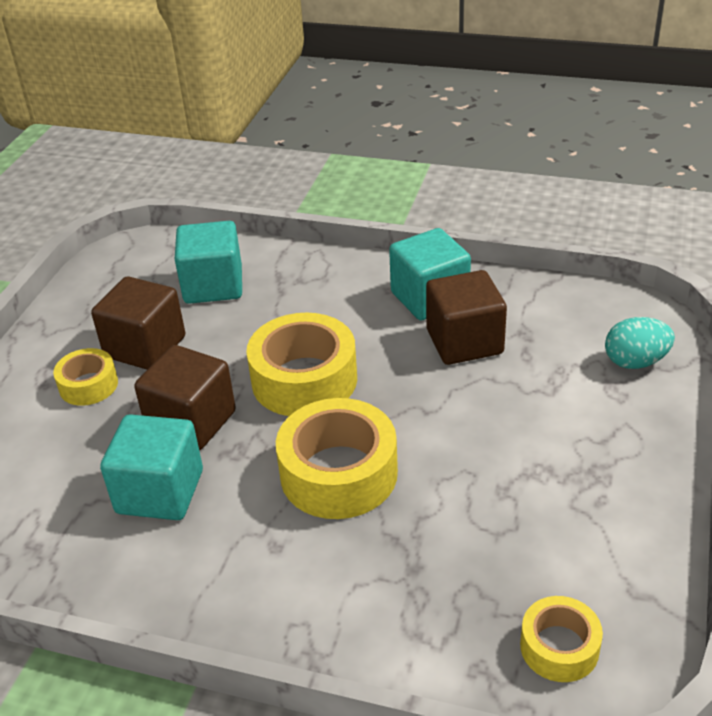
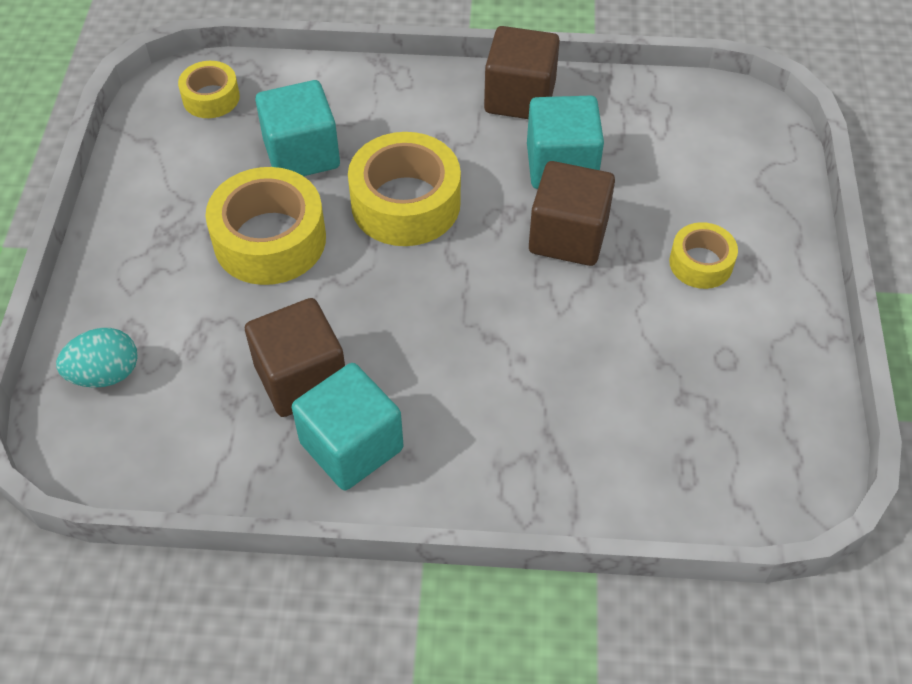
camera: 165 degrees right, 15 degrees up
brown cube [91,277,185,370] -> brown cube moved to [484,26,560,119]
turquoise cube [175,221,242,304] -> turquoise cube moved to [255,80,340,176]
yellow tape [246,313,357,416] -> yellow tape moved to [206,167,326,285]

